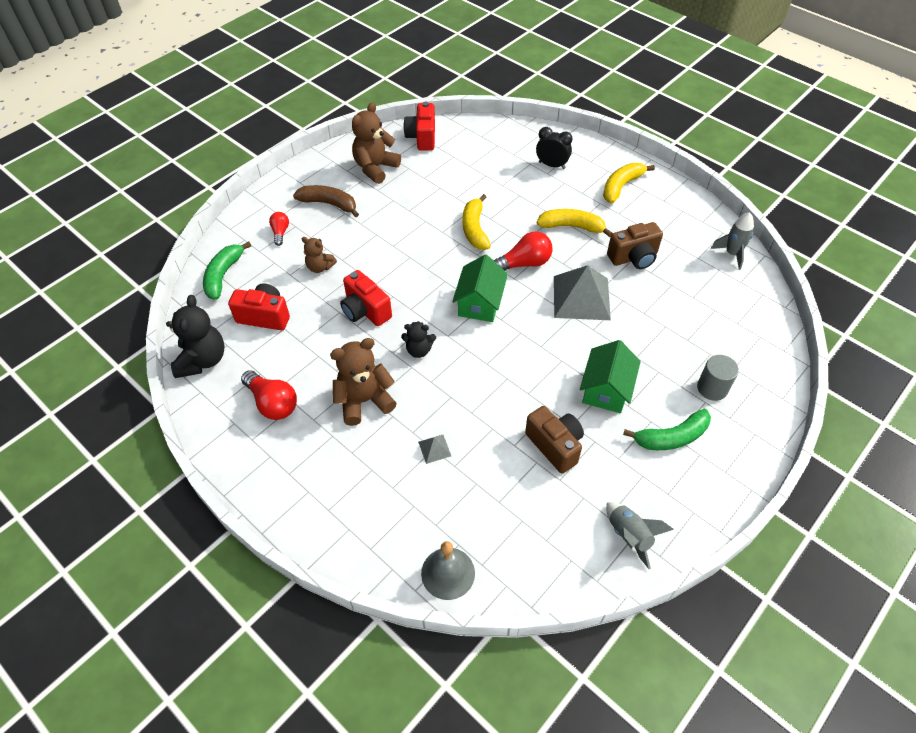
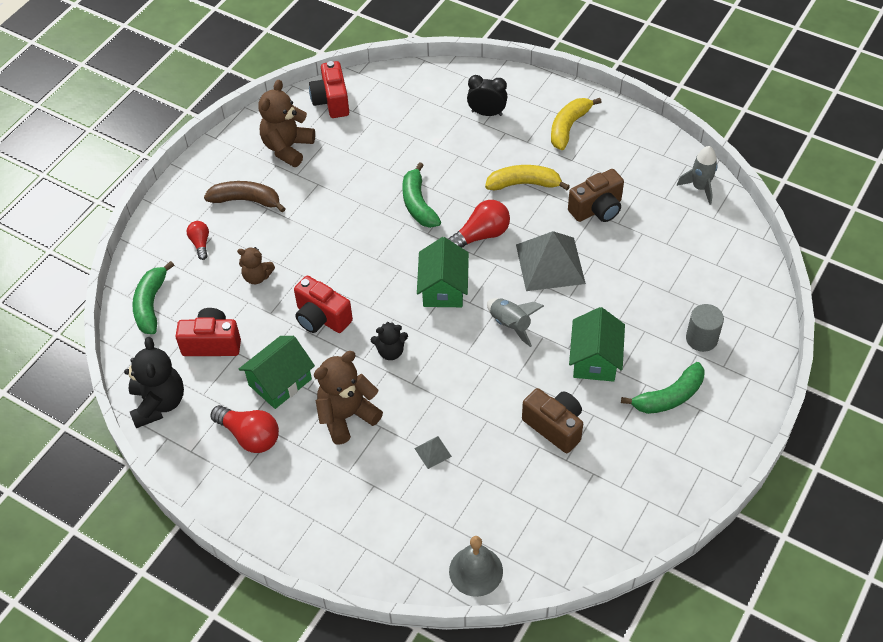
camera: 10 degrees left, 0 degrees up
yellow banana [463,194,491,250] -> green banana [402,162,441,228]
grey rocket [606,502,674,569] -> grey rocket moved to [487,298,544,347]
none -> green house [239,336,315,409]

